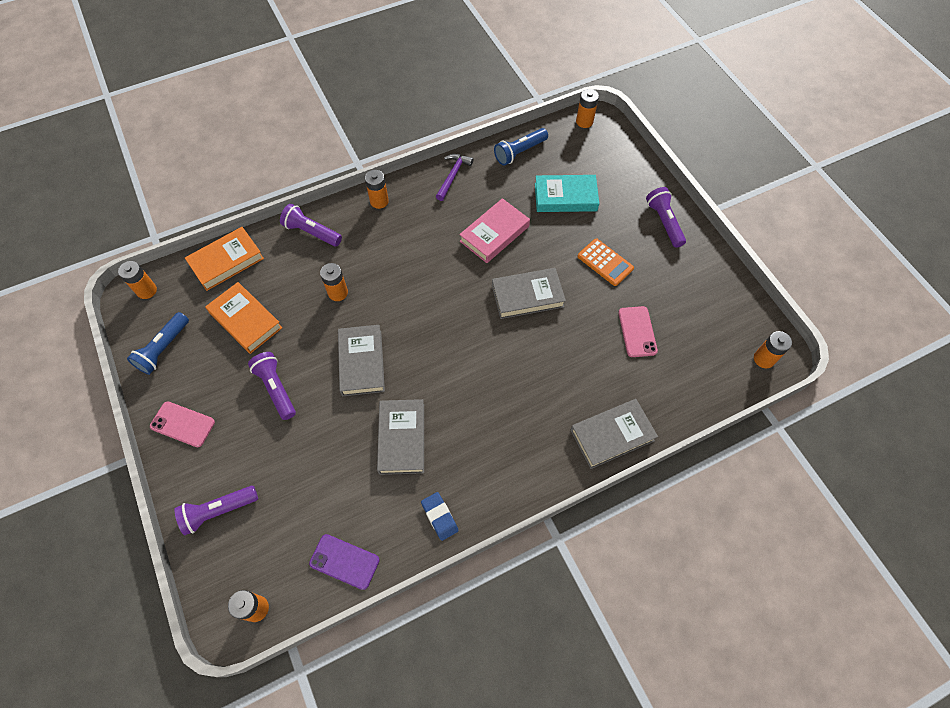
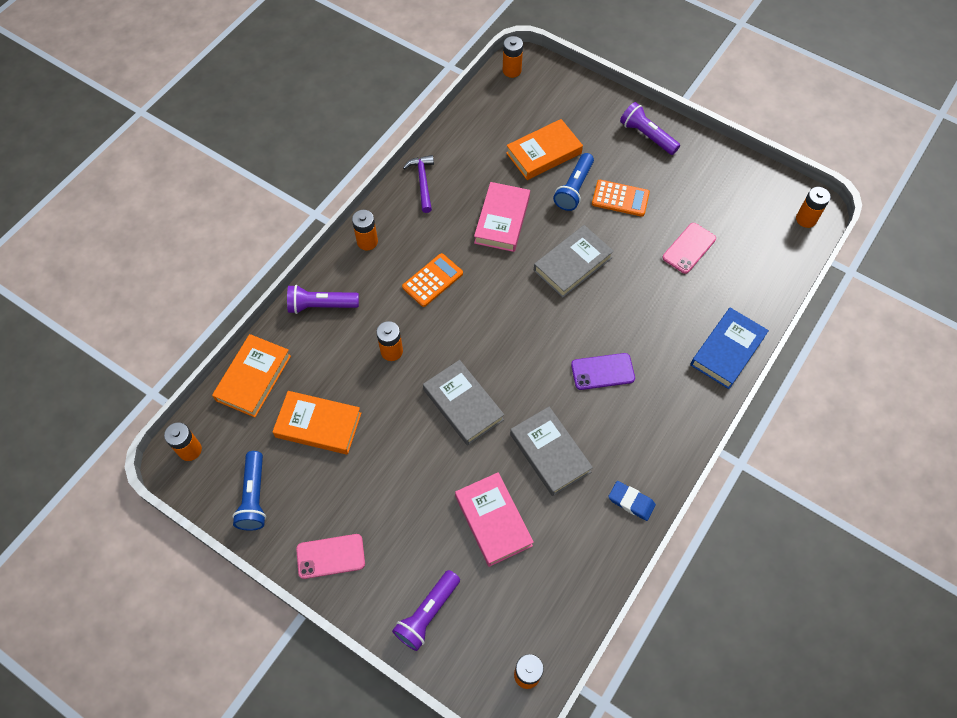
camera: 30 degrees left, 0 degrees up
purple flashlight [248,352,296,420] -> none
purple phone [309,534,380,590] -> purple phone moved to [571,353,635,390]
blue flashlight [494,128,548,166] -> blue flashlight moved to [553,153,594,211]
turquoise book [535,175,599,212] -> orange book [506,119,583,180]
grey book [570,399,658,469] -> blue book [690,308,769,389]
pink phone [618,306,658,357] -> pink phone turned 75 degrees clockwise [663,223,716,274]
none -> orange calculator [402,253,463,307]
none -> pink book [455,472,534,567]

